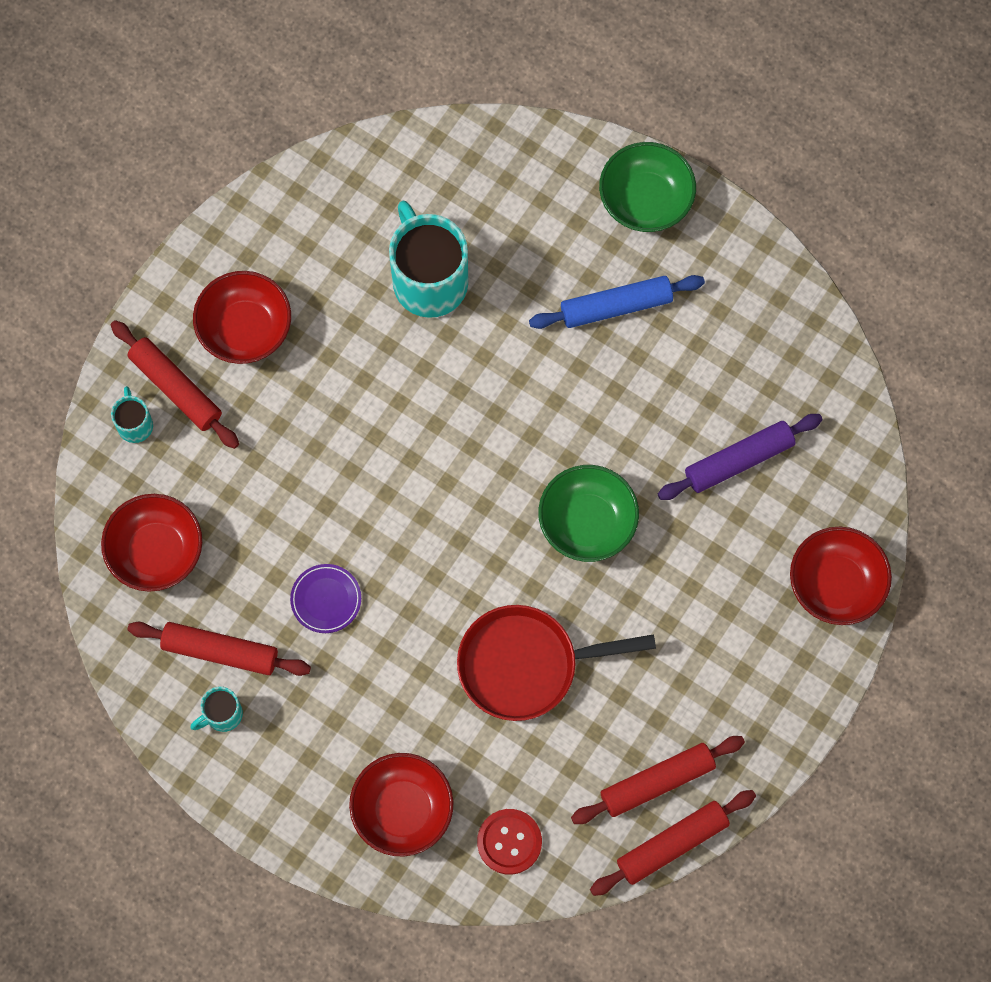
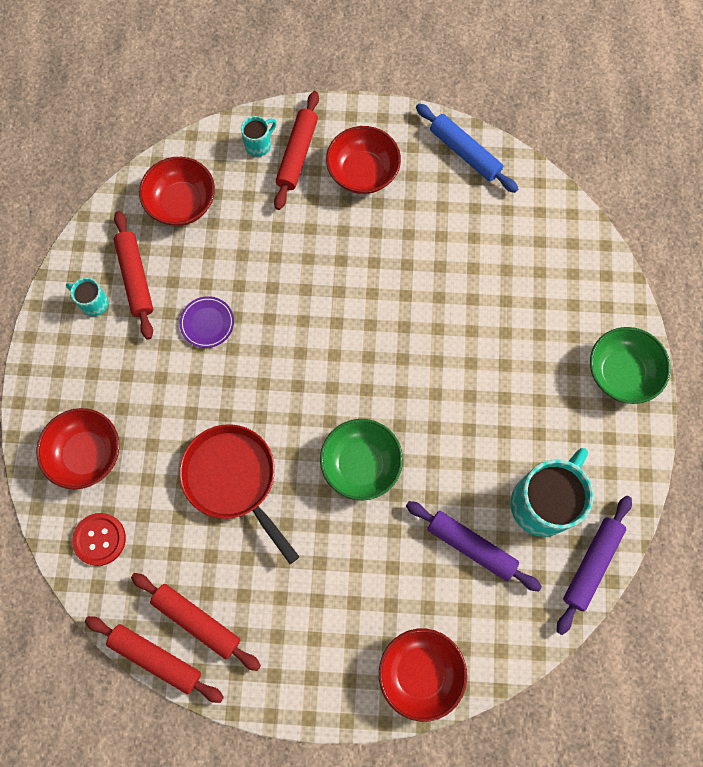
camera: 60 degrees right, 0 degrees up
turquoise mug [389,201,468,318] -> turquoise mug moved to [510,448,594,537]
blue rolling pin [529,275,705,329] -> blue rolling pin moved to [416,103,518,193]
none -> purple rolling pin [557,496,632,635]

